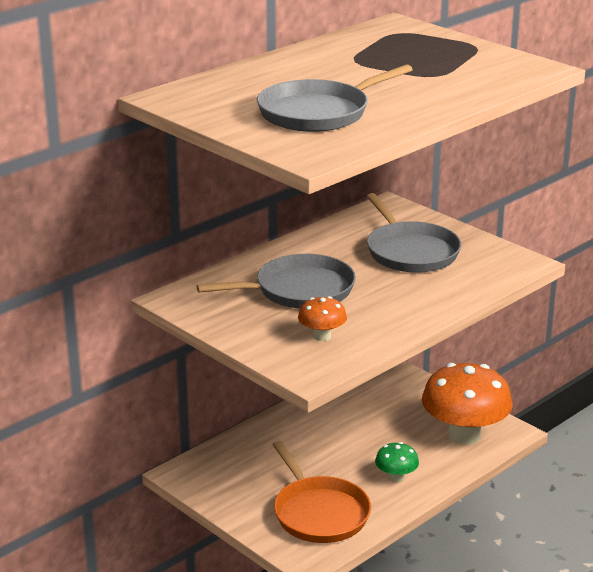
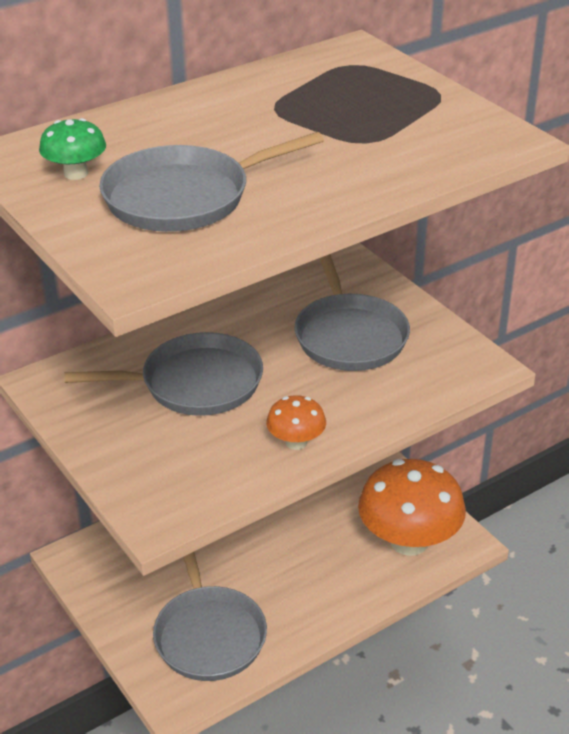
camera: 10 degrees right, 10 degrees up
orange pan [272,441,371,543] -> grey pan [153,552,267,681]
orange mushroom [298,296,347,341] -> orange mushroom moved to [266,395,326,450]
green mushroom [375,442,419,483] -> green mushroom moved to [39,118,106,180]

